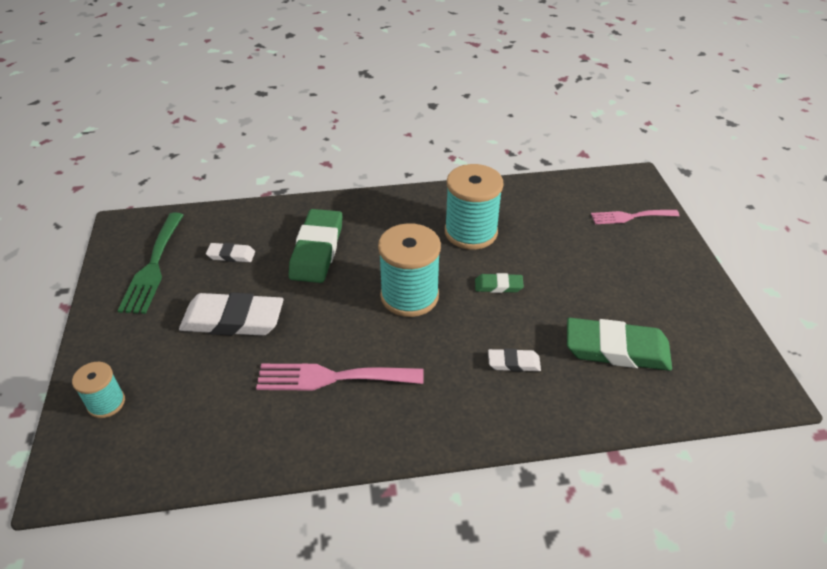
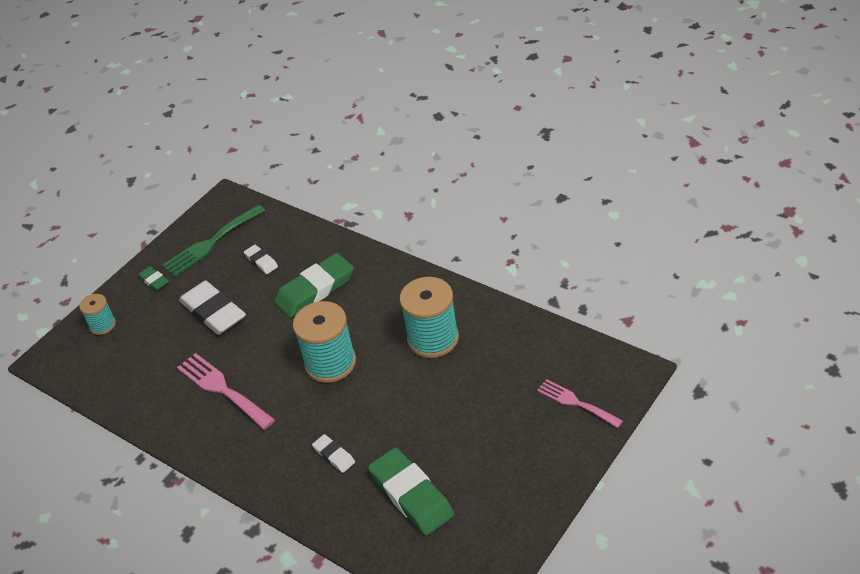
camera: 50 degrees right, 0 degrees up
green eraser [475,273,524,293] -> green eraser moved to [138,266,169,291]

